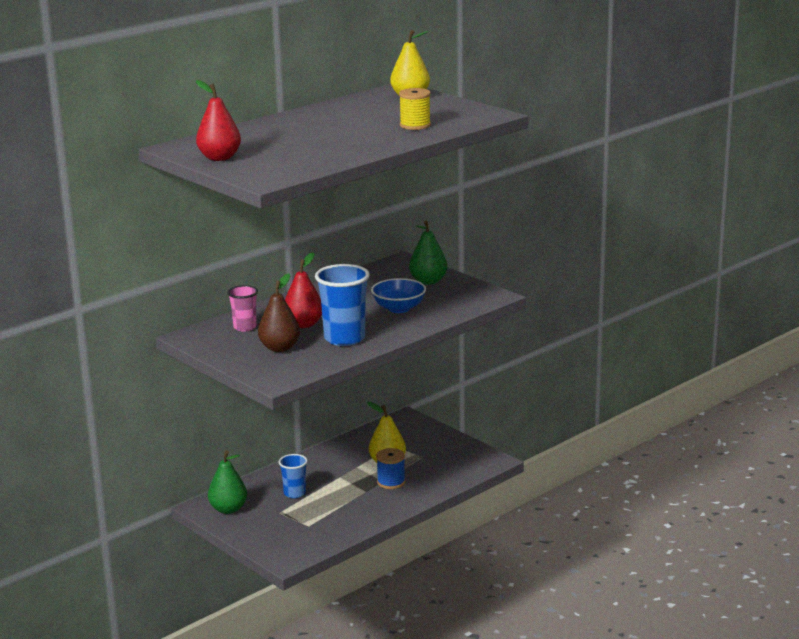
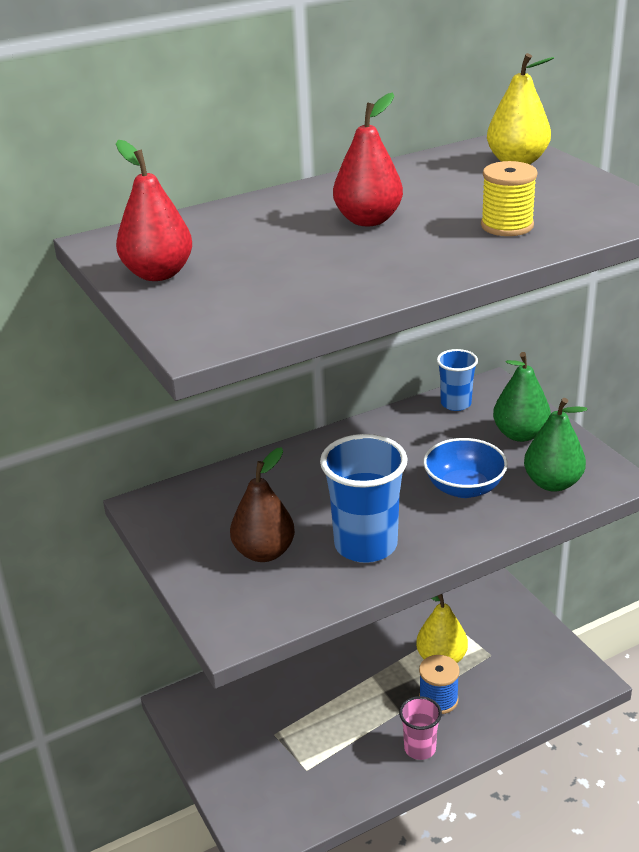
camera: 15 degrees right, 10 degrees up
green pear [208,450,247,514] -> green pear moved to [524,398,587,492]
pink cup [227,285,258,331] -> pink cup moved to [399,696,442,760]
blue cup [279,454,308,498] -> blue cup moved to [437,349,478,411]
red pear [285,252,322,328] -> red pear moved to [333,93,403,226]

